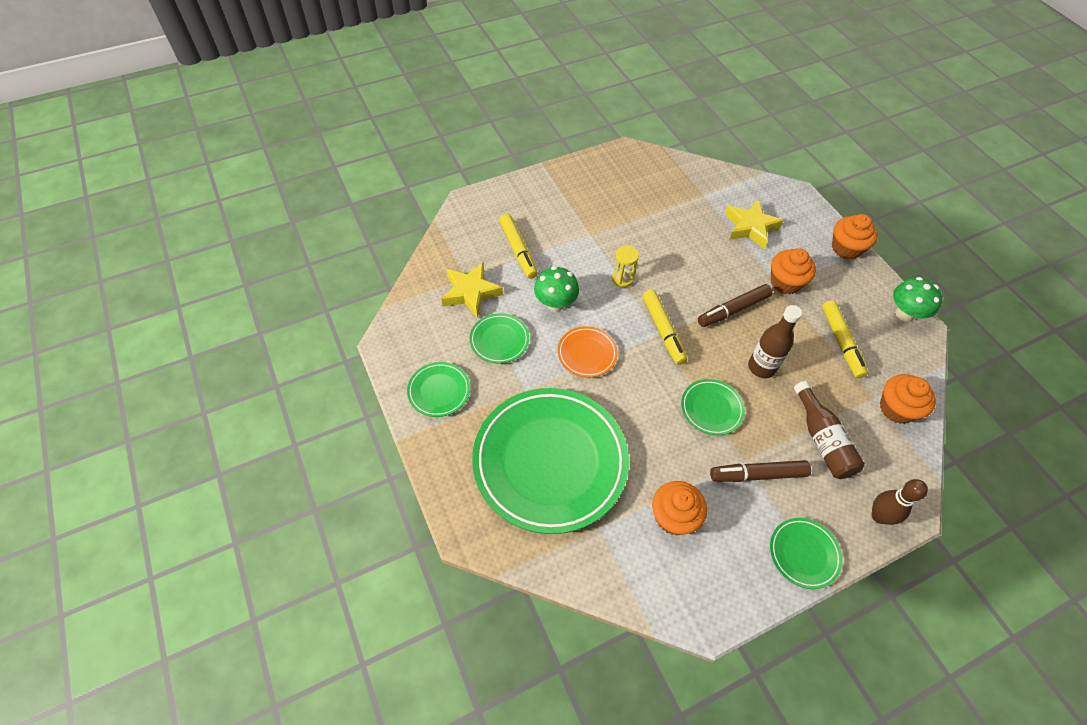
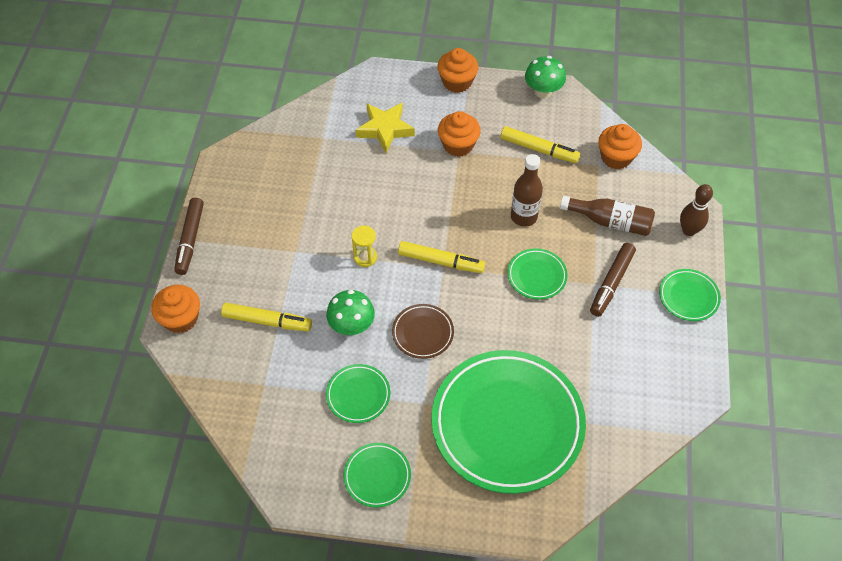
camera: 55 degrees left, 0 degrees up
yellow star [441,262,503,318] -> none
orange plate [558,326,618,378] -> brown plate [392,304,454,359]
orange cupcake [652,481,707,535] -> orange cupcake moved to [151,285,200,333]
brown marker [698,284,772,327] -> brown marker moved to [174,198,204,275]

